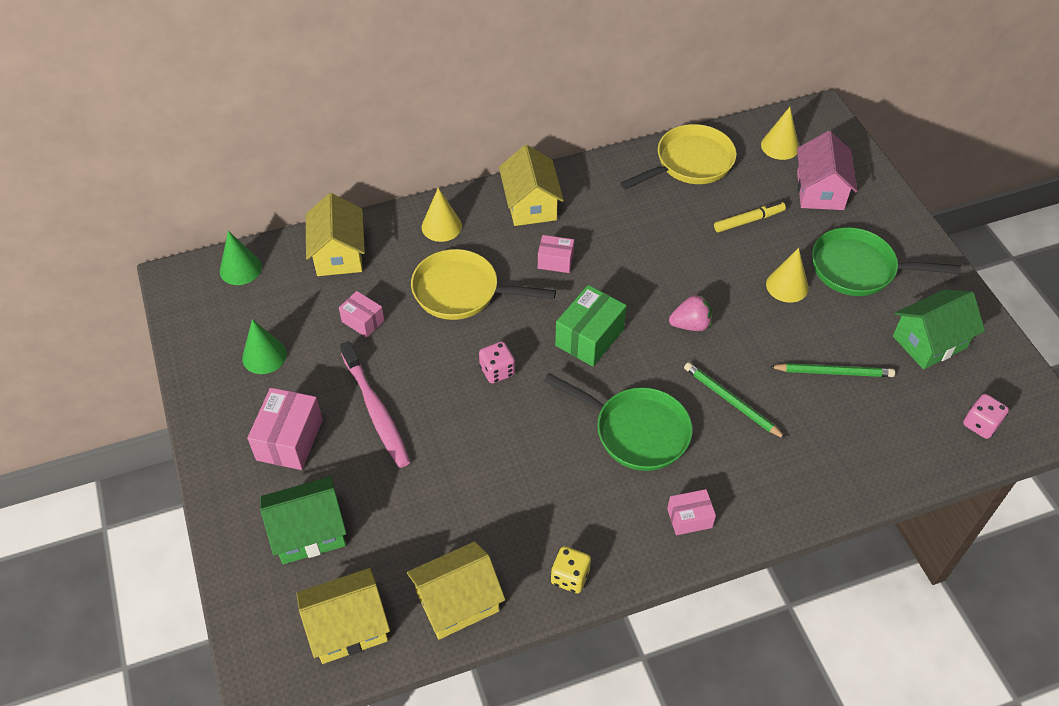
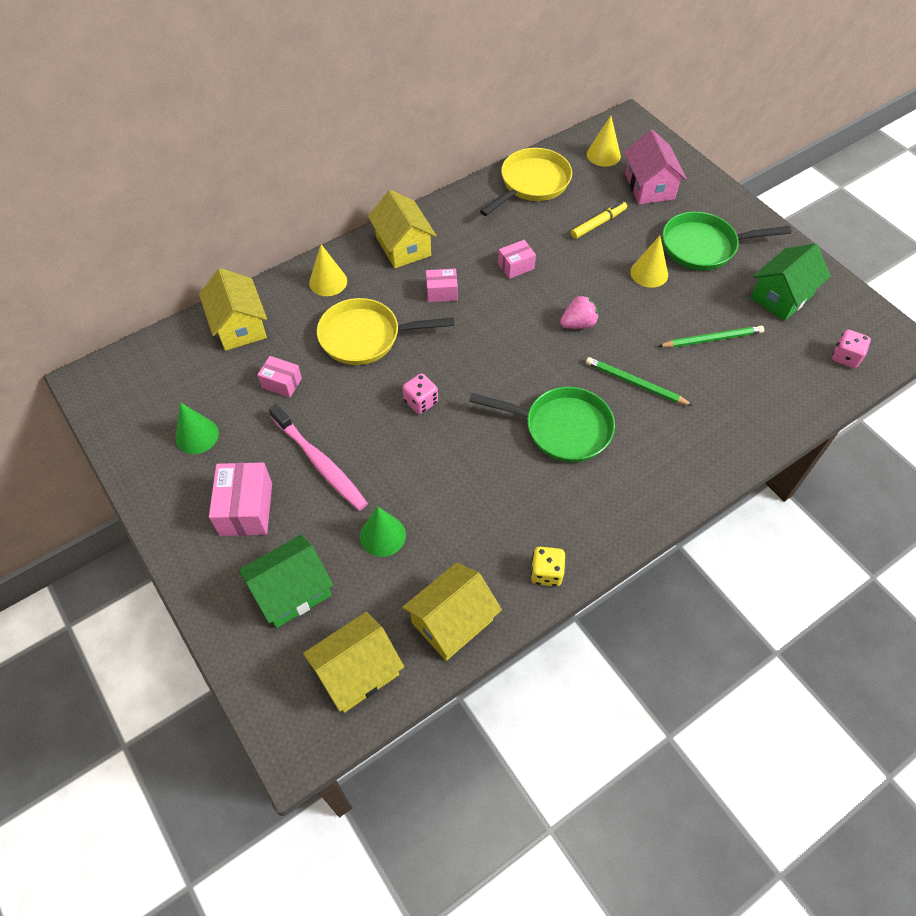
camera: 15 degrees left, 5 degrees up
green cone [220,231,262,285] -> green cone moved to [360,507,406,557]
green box [555,285,627,366] -> none
pink box [667,489,716,535] -> pink box moved to [498,240,536,279]

